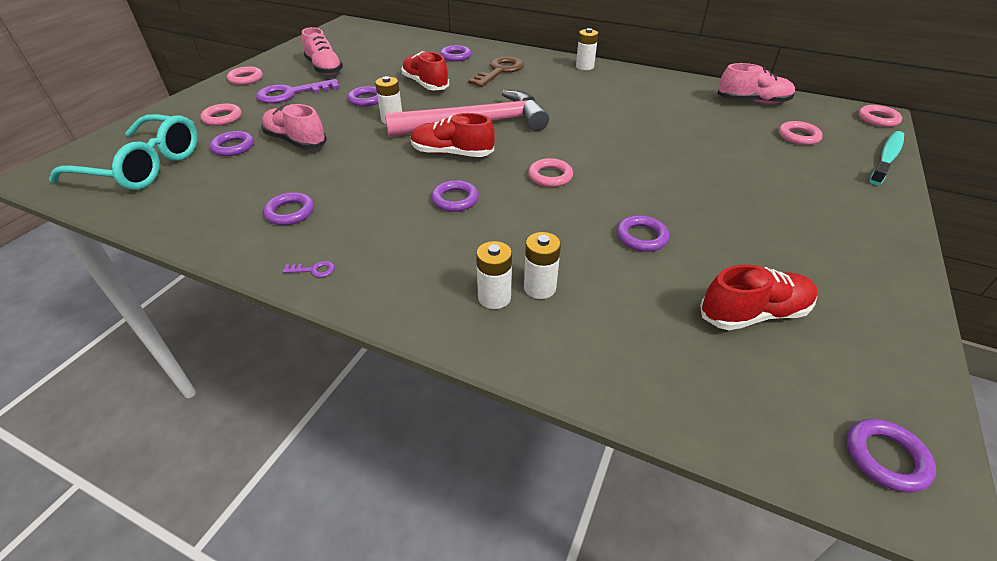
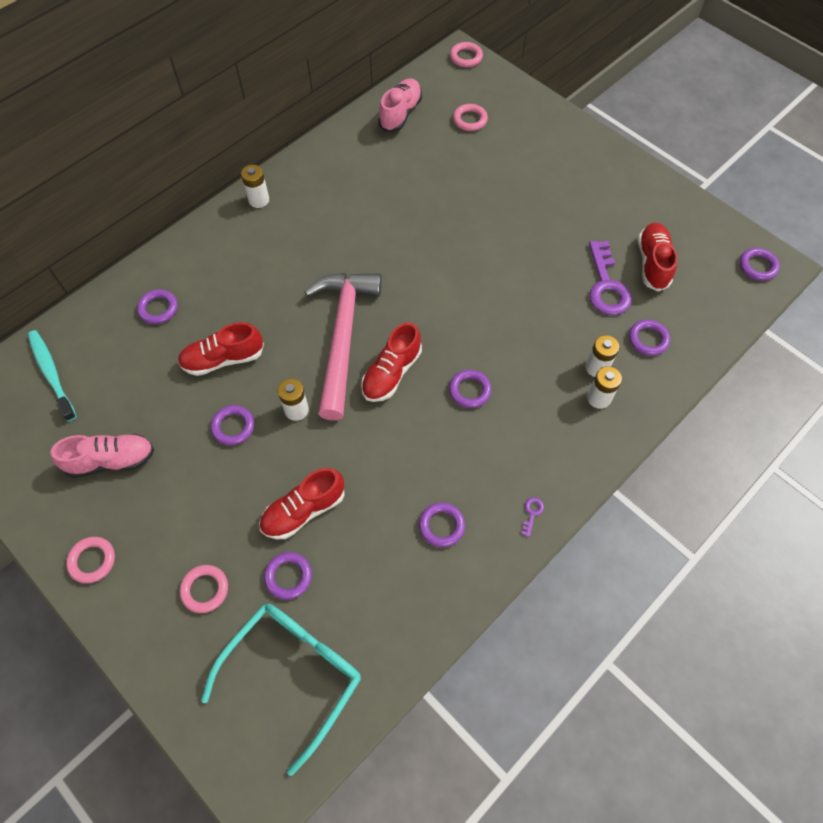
camera: 70 degrees left, 20 degrees up
purple key [256,79,339,103] -> purple key moved to [589,241,632,315]
pink shoe [262,104,327,149] -> red shoe [259,468,345,539]
brown key [468,56,524,87] -> none
pink ring [528,158,573,187] -> none
purple ring [617,215,669,252] -> purple ring moved to [629,320,670,356]
turquoise toothbrush [870,131,904,185] -> turquoise toothbrush moved to [28,330,77,421]

